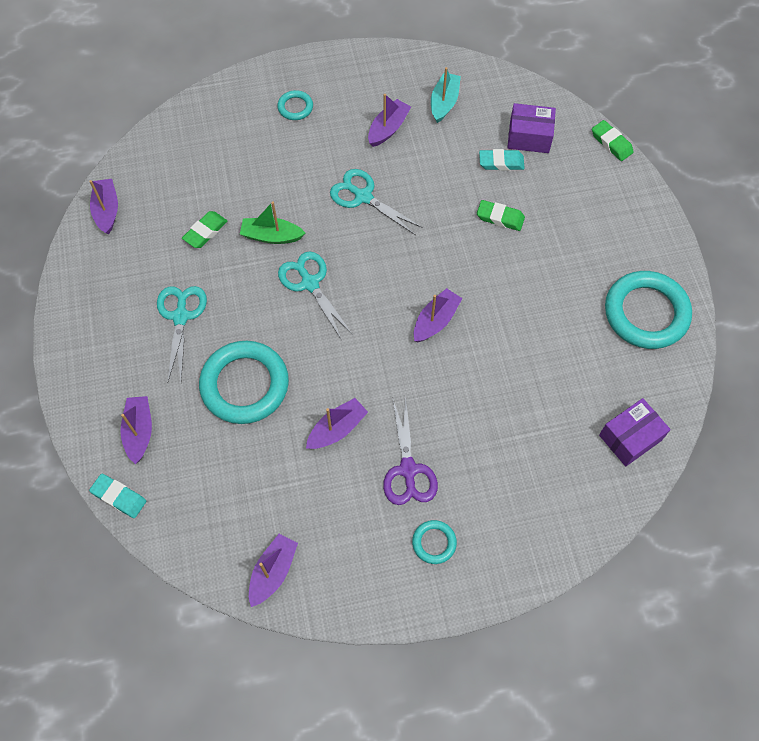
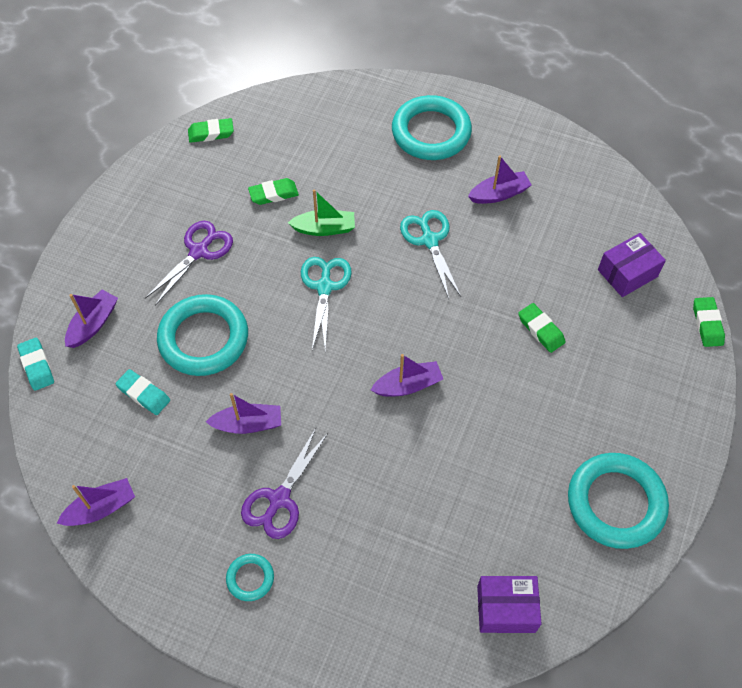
camera: 35 degrees right, 5 degrees down
purple boat [89,179,118,235] -> green eraser [188,118,234,143]
turquoise scissors [157,286,207,381] -> purple scissors [145,221,233,306]
green boat [240,201,305,244] -> green boat turned 135 degrees clockwise [288,189,355,236]
turquoise ring [277,90,313,120] -> turquoise ring [392,95,472,160], size x2.15
turquoise boat [431,67,461,123] -> none
turquoise eraser [479,149,525,171] -> turquoise eraser moved to [116,369,170,415]
purple box [507,103,556,153] -> purple box turned 75 degrees counterclockwise [598,233,666,297]

